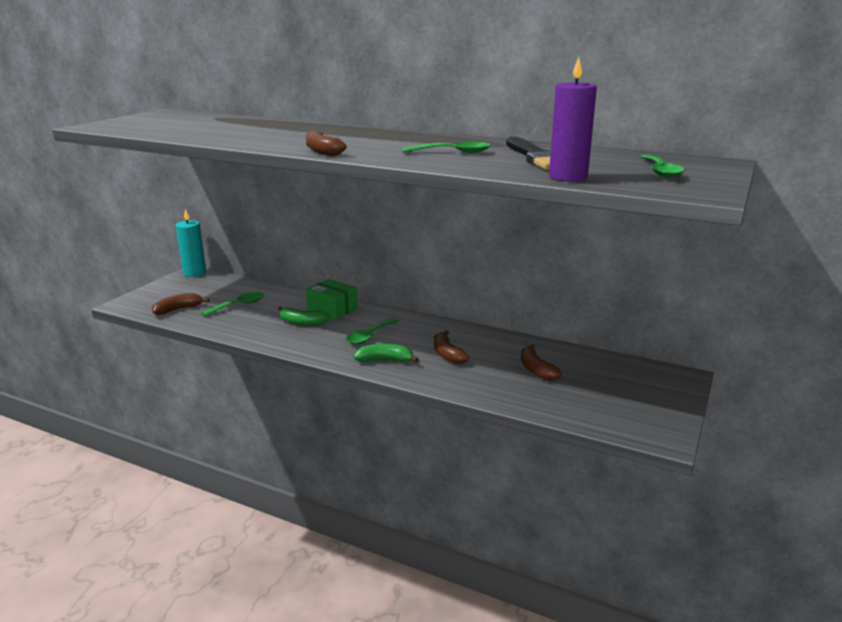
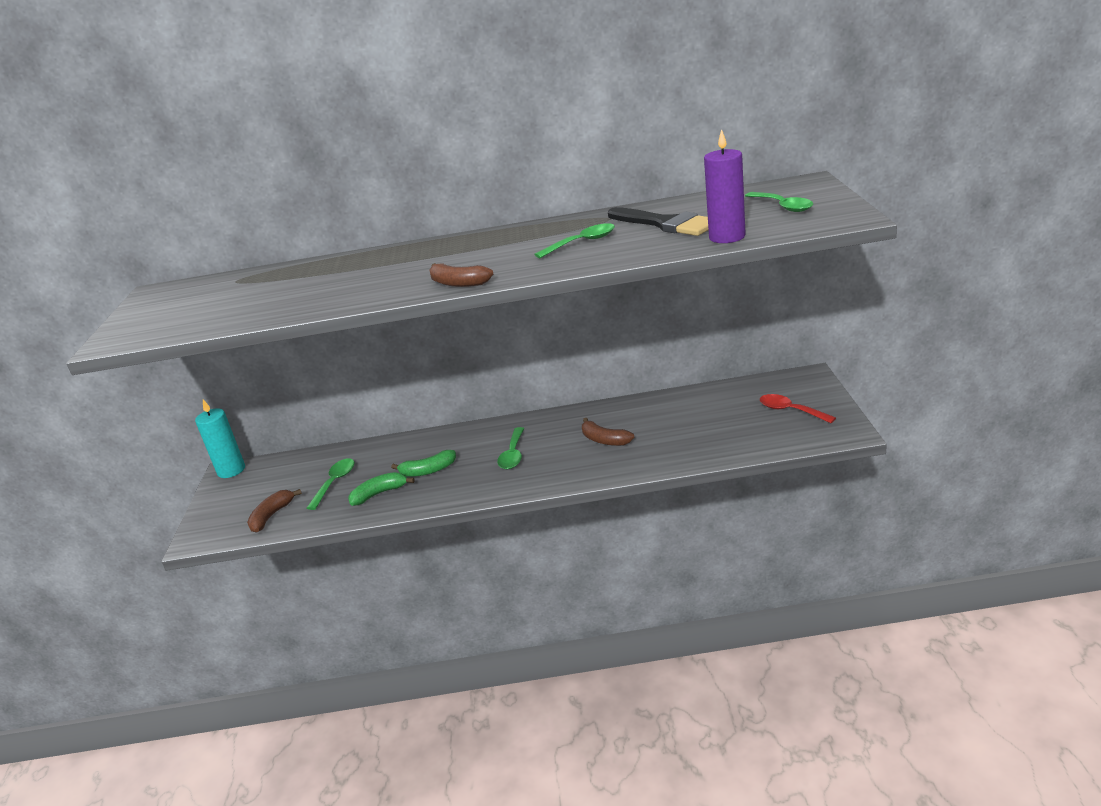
camera: 25 degrees left, 5 degrees up
green box [306,279,358,320] -> none
green banana [353,344,419,362] -> green banana moved to [348,472,415,506]
brown banana [521,344,562,381] -> none
none -> red spoon [760,394,836,423]

